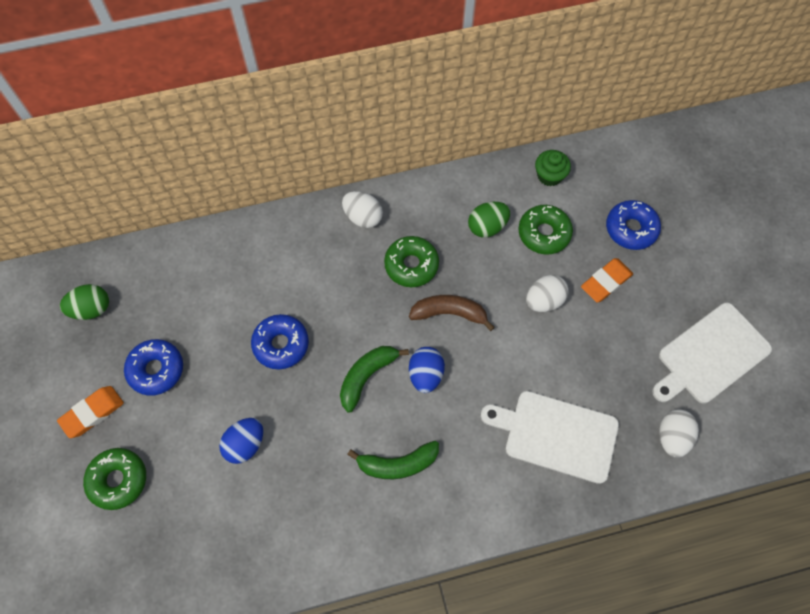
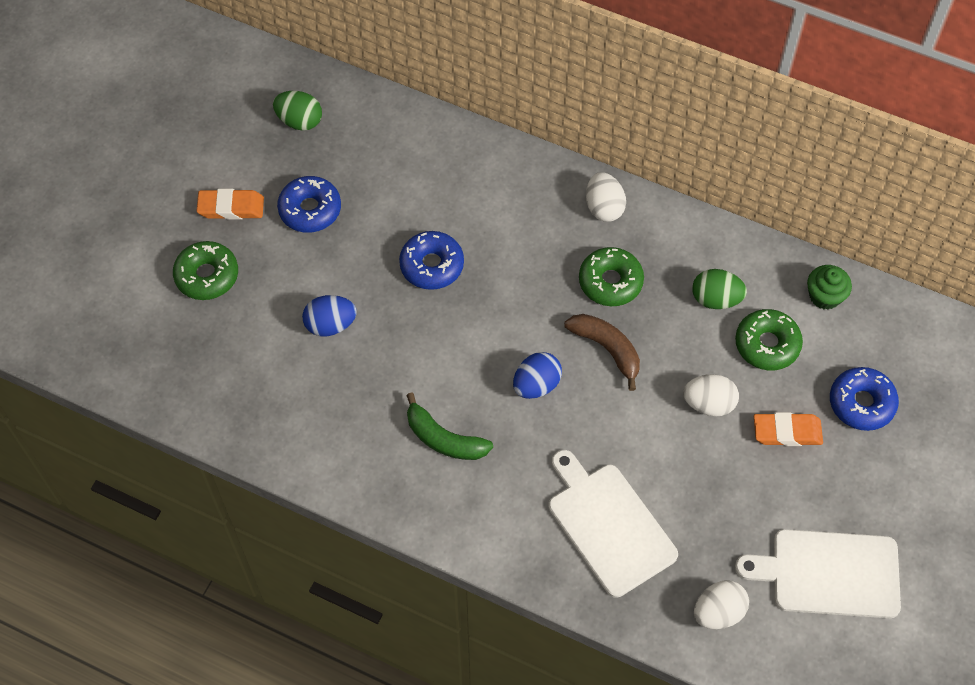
camera: 40 degrees right, 5 degrees down
green banana [340,346,409,412] -> none

